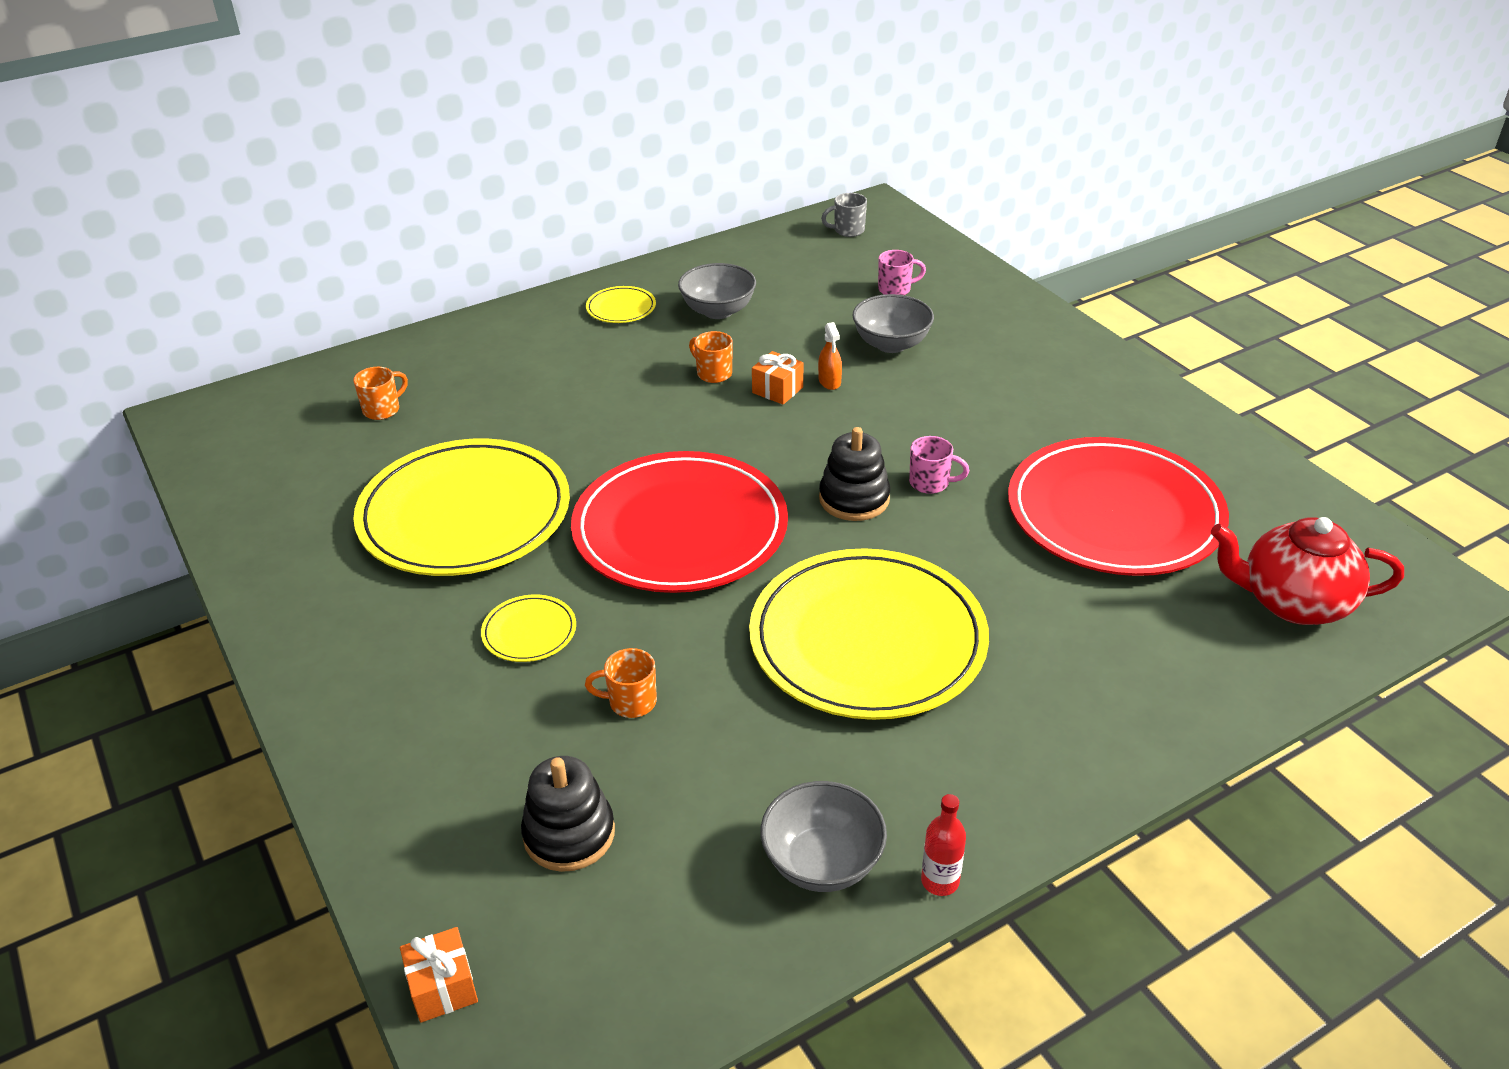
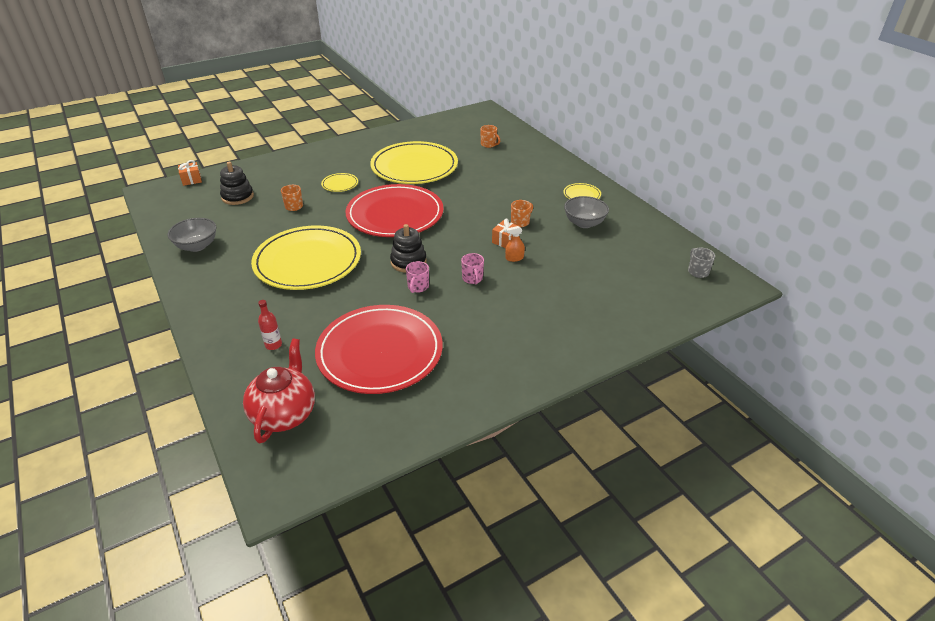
camera: 90 degrees right, 0 degrees up
grey bowl [852,294,934,353] -> none
pink mug [878,250,926,295] -> pink mug moved to [461,253,484,284]
red bottle [921,794,966,896] -> red bottle moved to [258,300,282,350]

